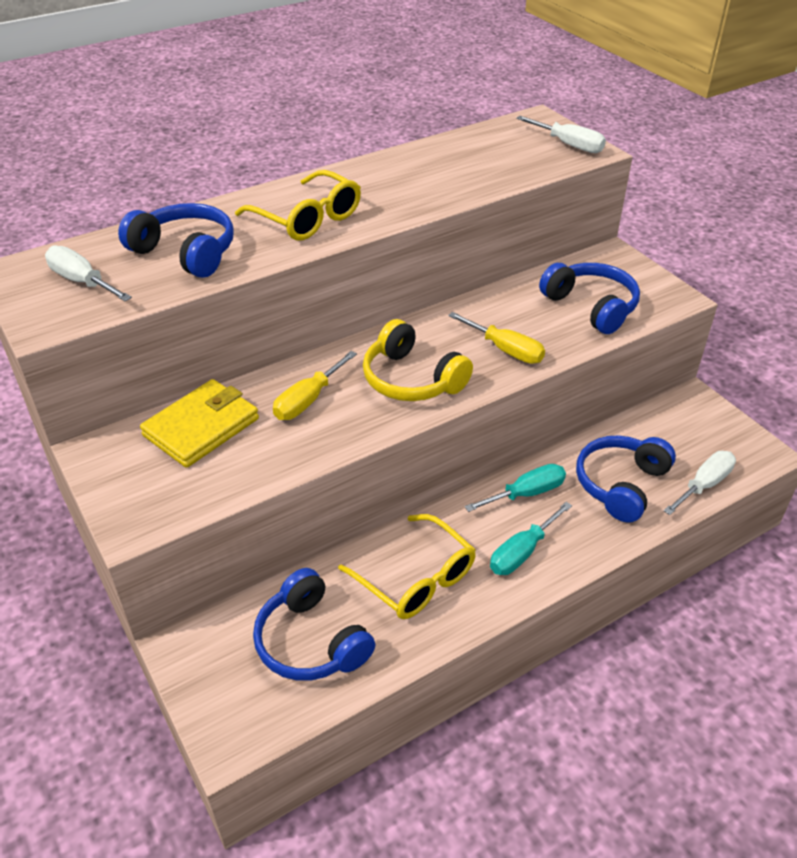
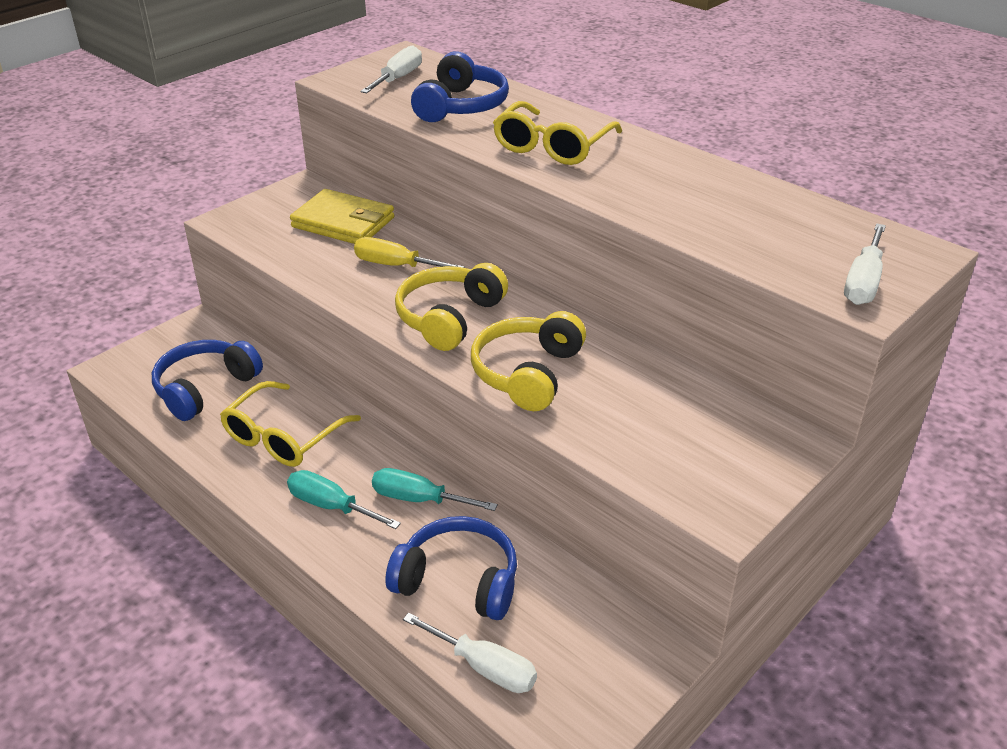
camera: 75 degrees right, 5 degrees down
yellow screwdriver [448,312,545,364] -> yellow headphones [471,311,586,411]
turquoise screwdriver [465,464,566,512] -> turquoise screwdriver turned 150 degrees clockwise [372,468,498,511]
blue headphones [539,263,640,334] -> none

